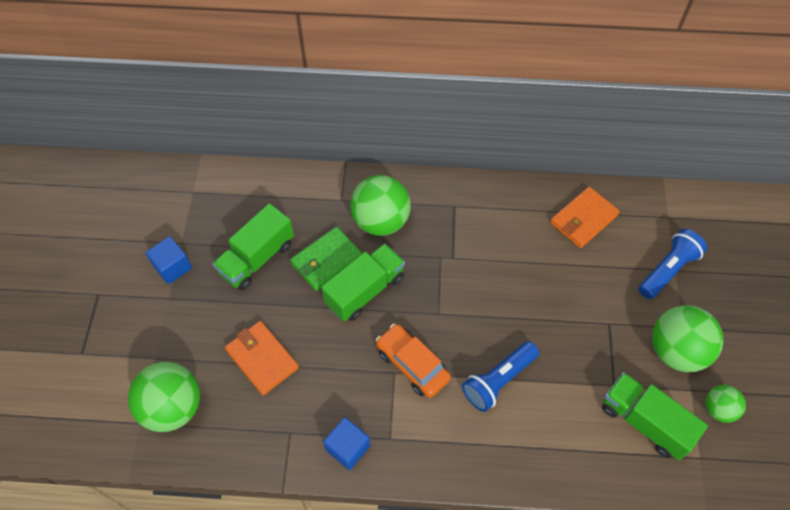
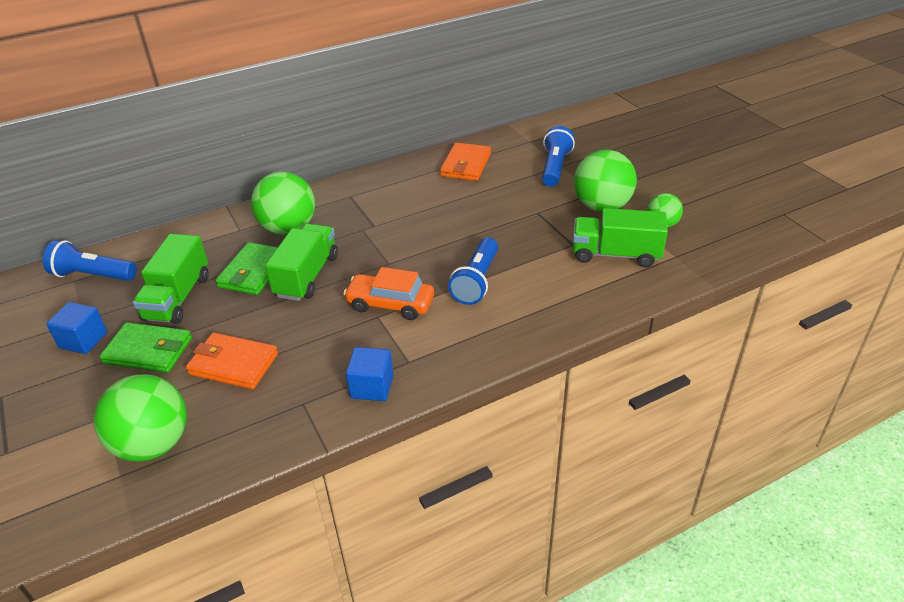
camera: 30 degrees left, 20 degrees down
none -> blue flashlight [43,240,137,281]
none -> green wallet [100,322,192,373]

